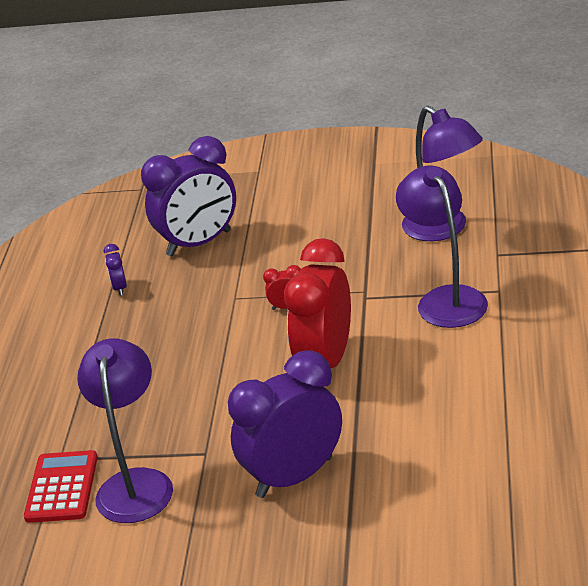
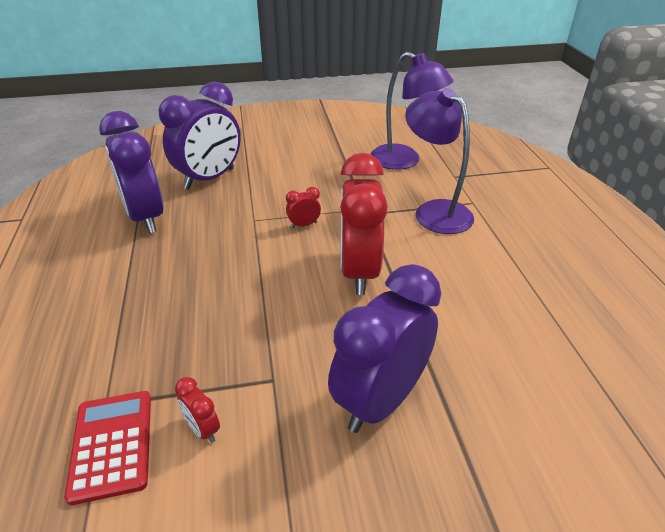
camera: 20 degrees left, 5 degrees up
purple lamp [77,338,173,523] -> red clock [175,377,220,443]
purple clock [104,244,127,296] -> purple clock [99,111,164,233], size x2.48

